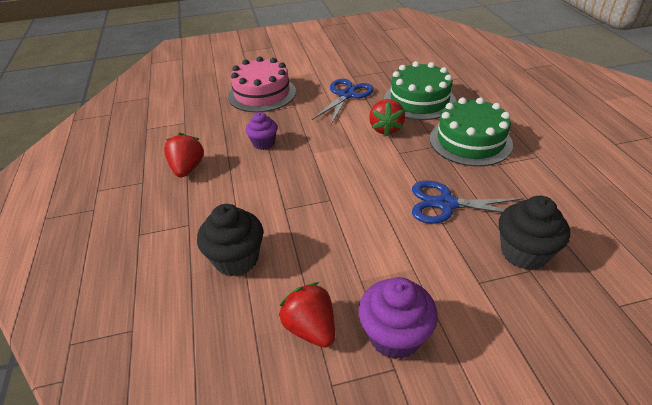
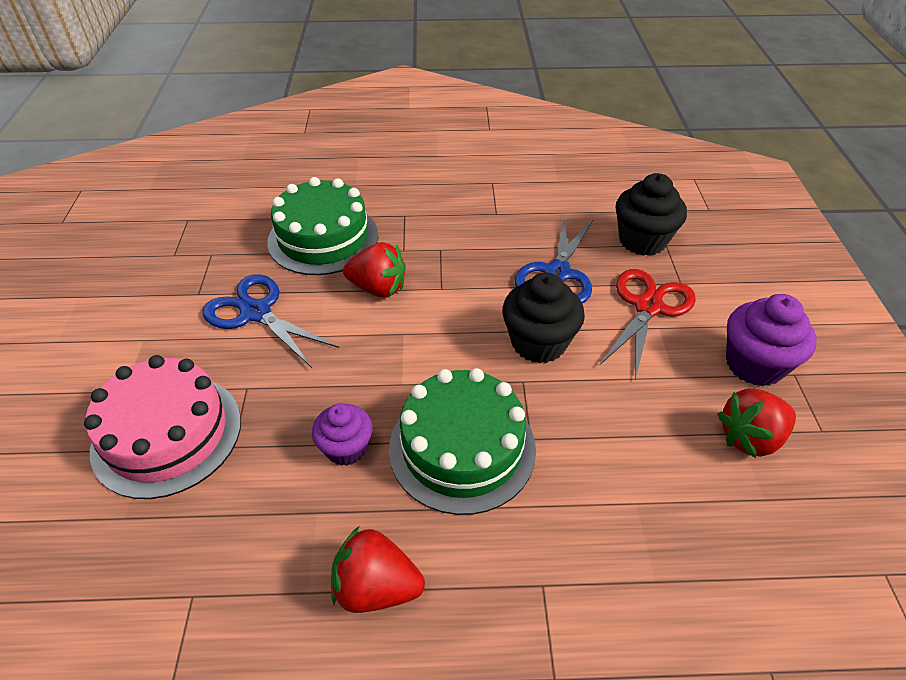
camera: 80 degrees left, 5 degrees up
black cupcake [197,204,263,277] -> black cupcake moved to [502,273,585,363]
green cake [430,98,513,167] -> green cake moved to [389,368,536,515]
none -> red scissors [599,269,696,380]

